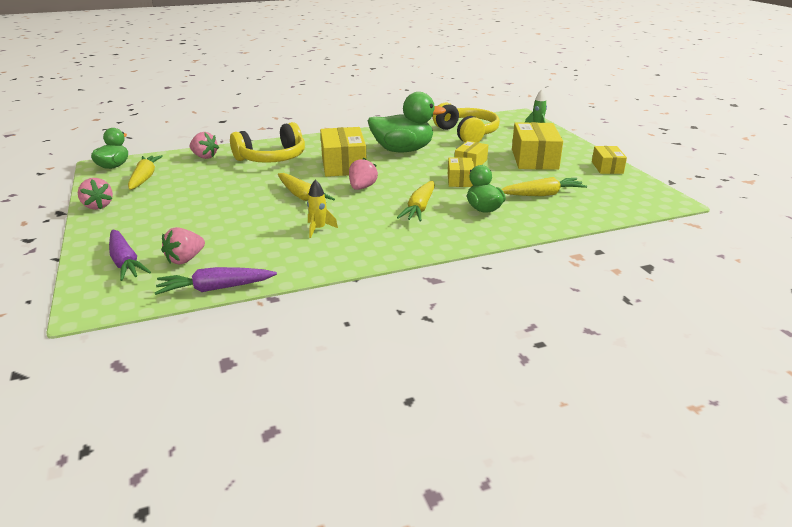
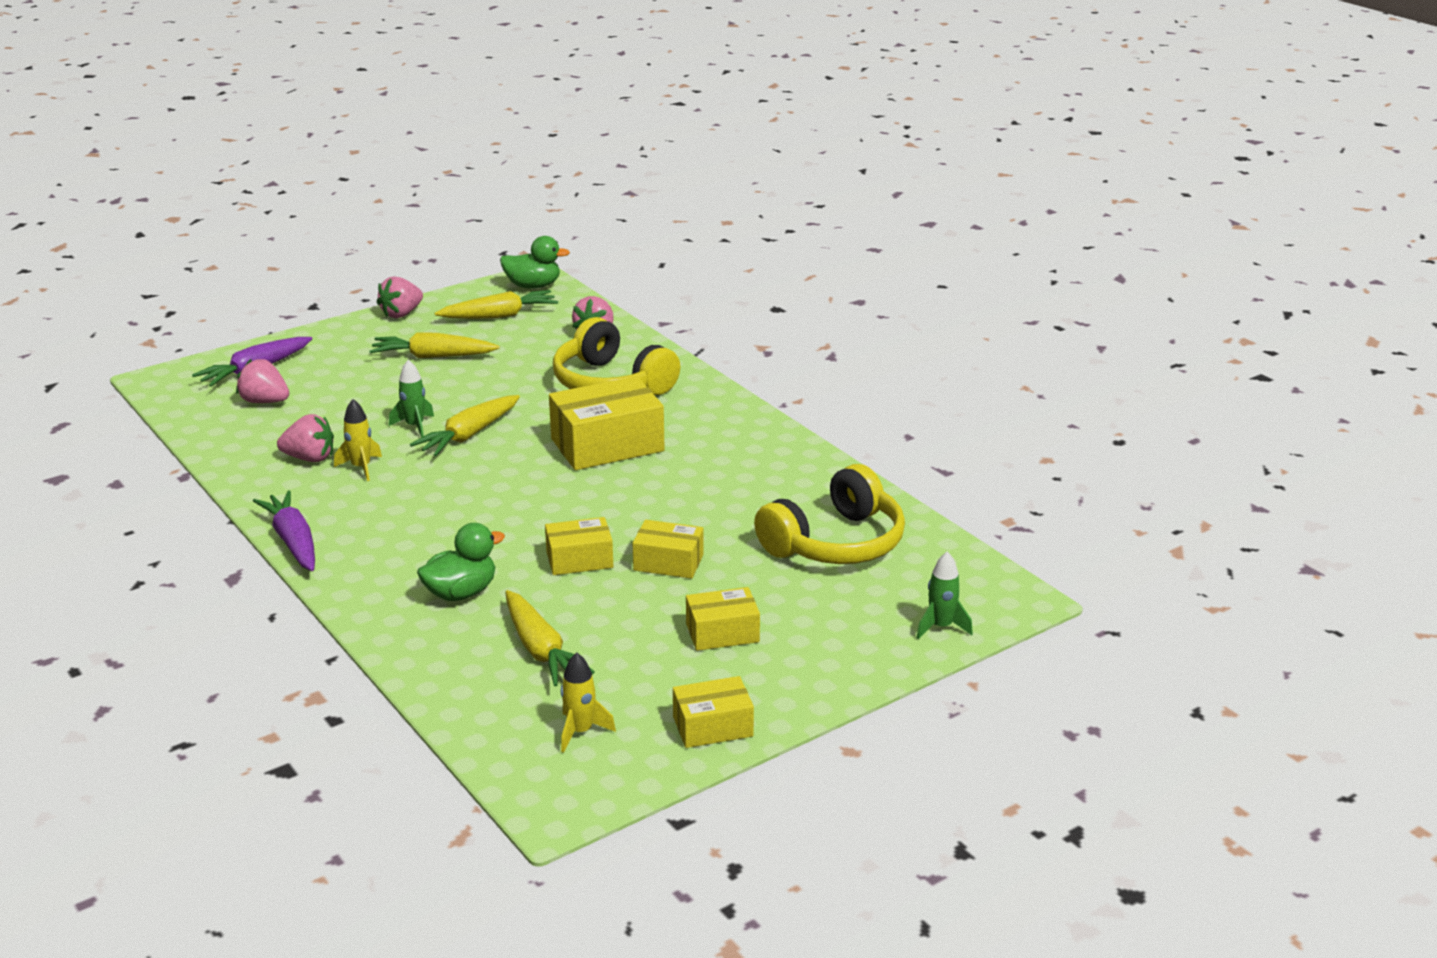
camera: 75 degrees right, 0 degrees up
purple carrot [155,267,277,295] -> purple carrot moved to [253,491,315,571]
pink strawberry [349,158,378,190] -> pink strawberry moved to [277,414,334,462]
green duck [368,92,446,152] -> none
yellow carrot [397,181,435,221] -> yellow carrot moved to [369,332,500,358]
yellow box [512,122,563,170] -> yellow box [686,587,760,651], size x0.57
none -> green rocket [389,360,434,438]
none -> yellow rocket [561,652,616,753]

